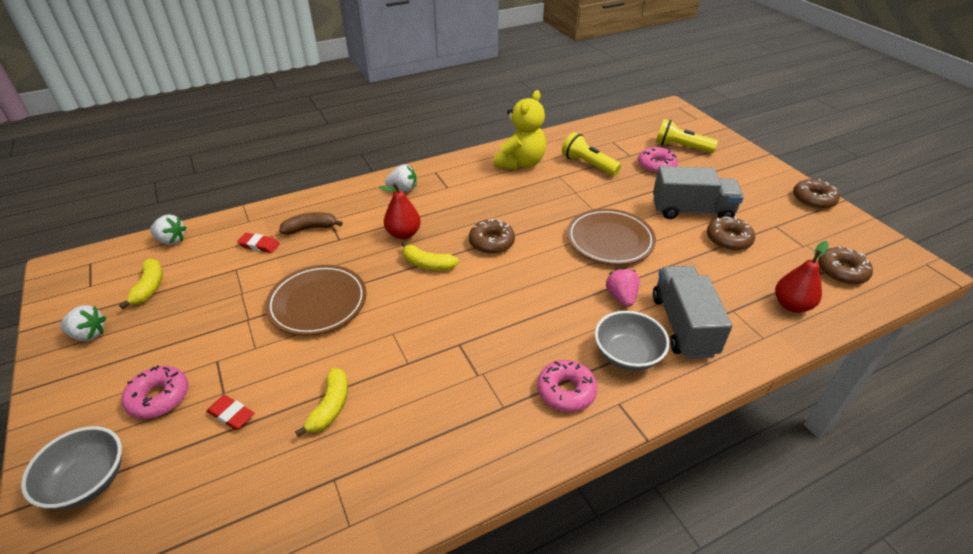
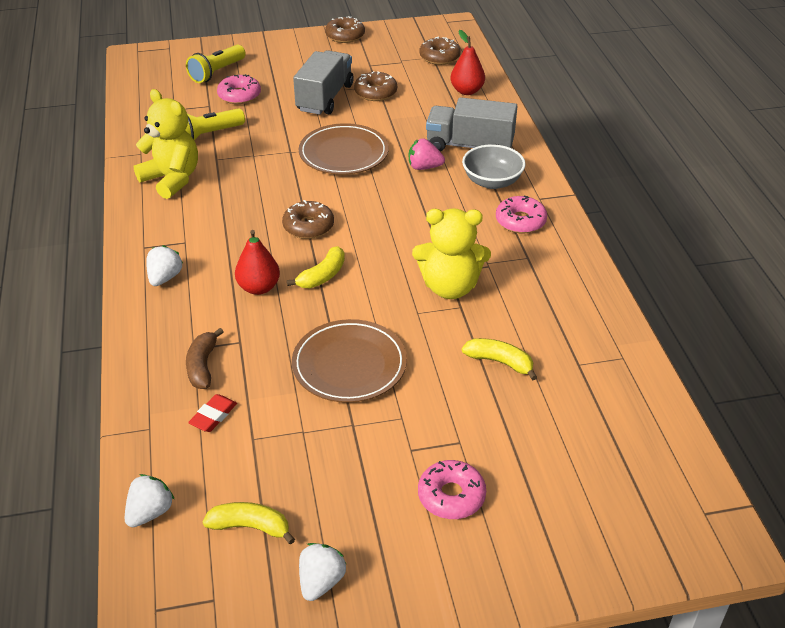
camera: 75 degrees left, 0 degrees up
grey bowl [21,426,122,509] -> none
red eraser [206,395,254,430] -> none
none -> yellow teddy bear [412,208,491,299]

